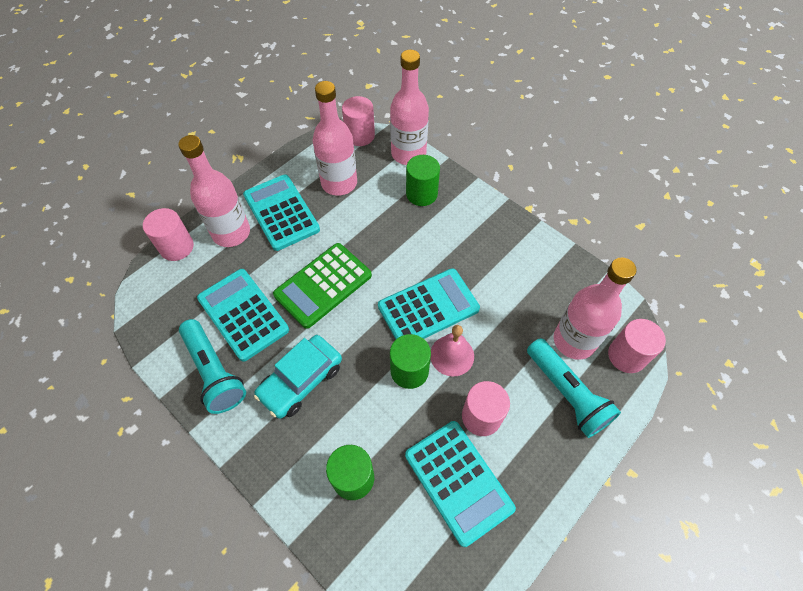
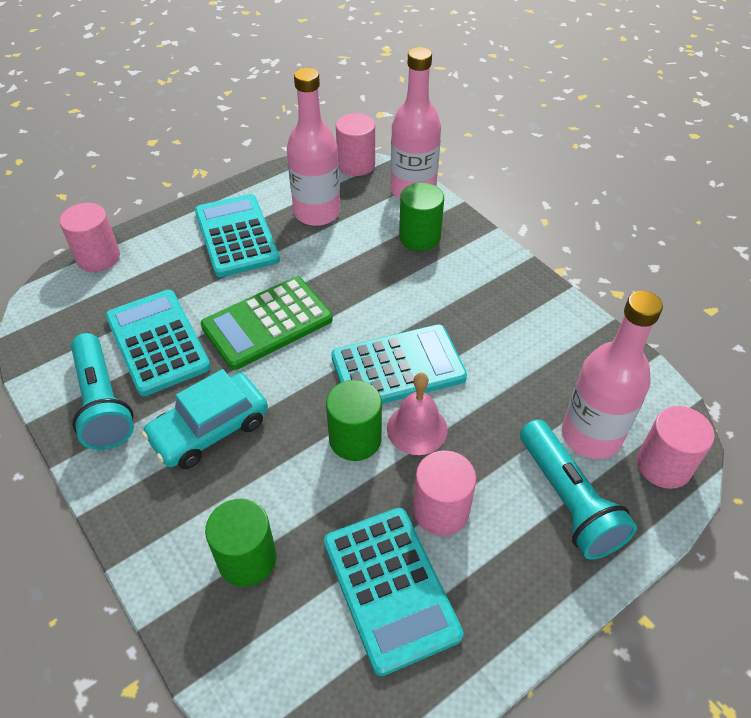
camera: 10 degrees right, 10 degrees down
pink bottle [178,135,250,247] -> none

